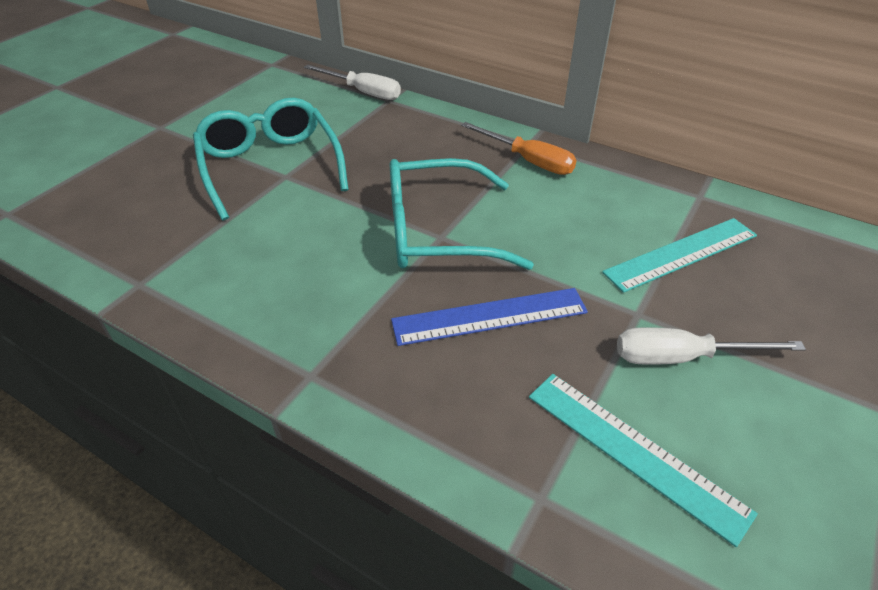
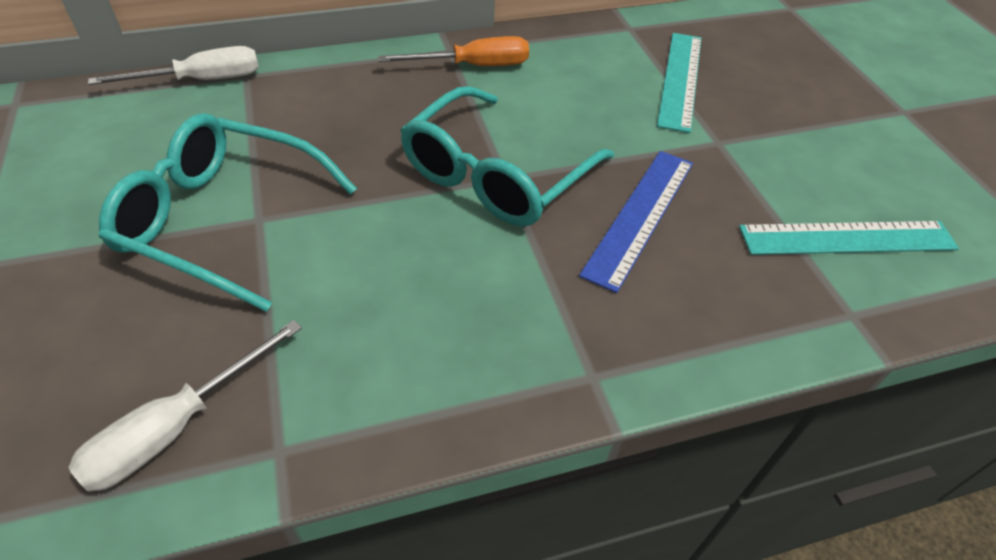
camera: 50 degrees left, 5 degrees up
white screwdriver [617,327,806,365] -> white screwdriver moved to [68,320,302,492]

